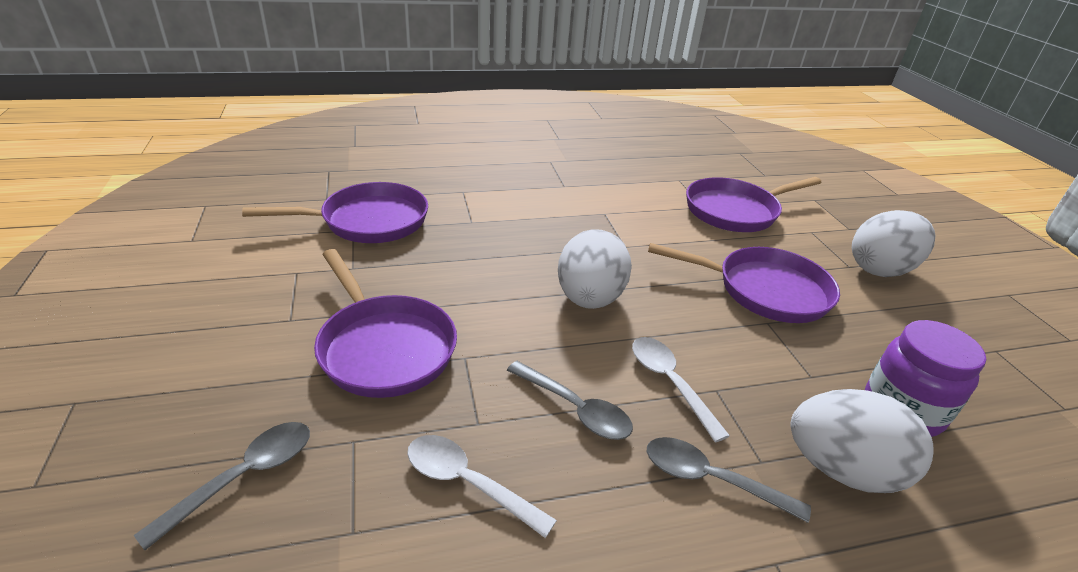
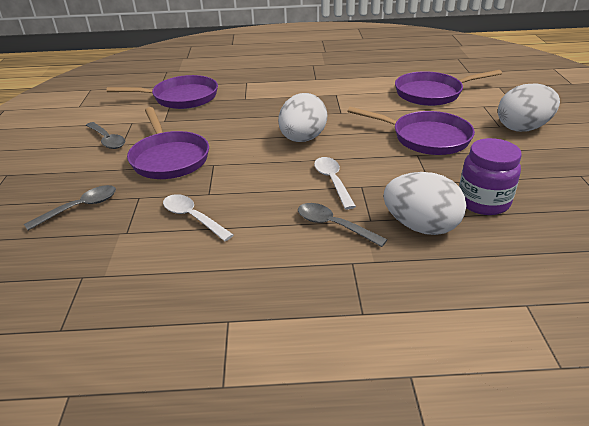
camera: 15 degrees right, 0 degrees up
grey spoon [507,361,633,440] -> grey spoon moved to [86,122,125,149]

